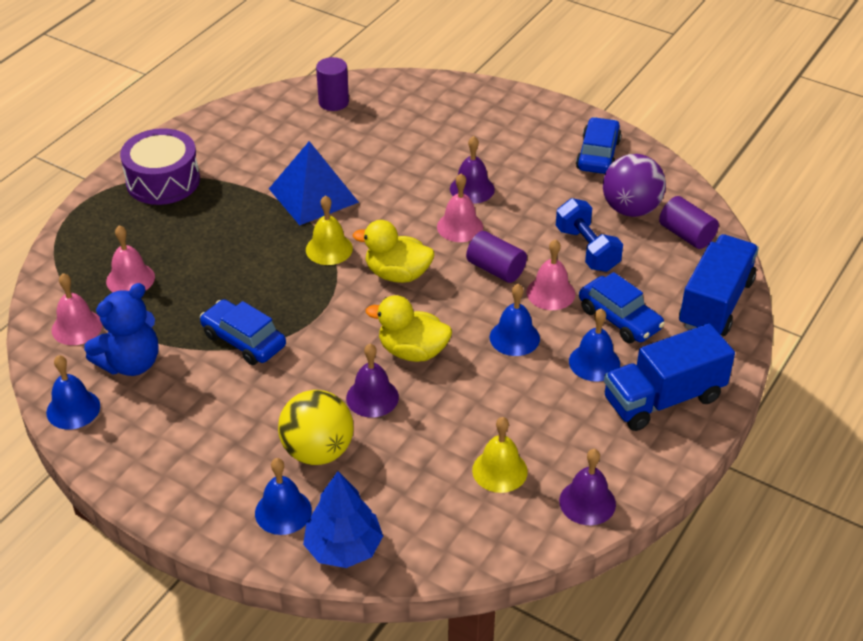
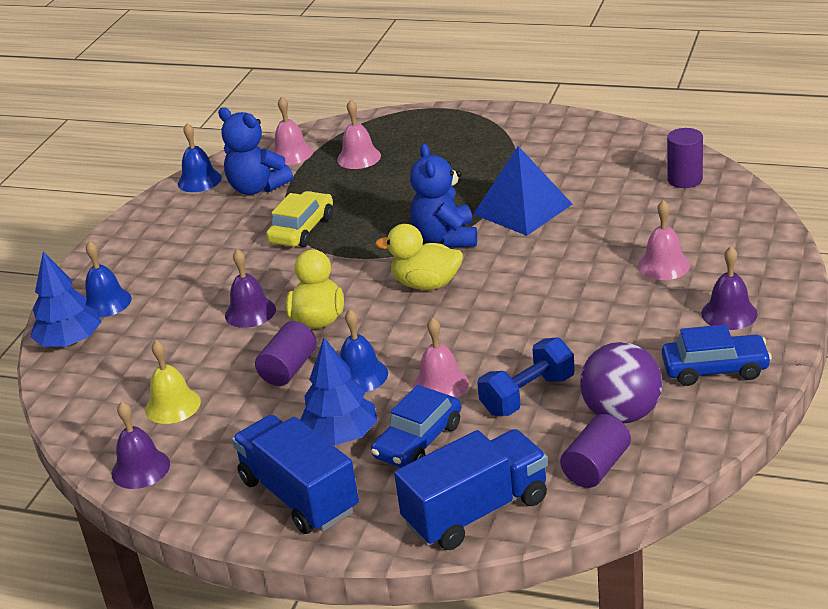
camera: 80 degrees right, 10 degrees down
purple drum [120,128,200,205] -> none
blue car [200,299,286,365] -> yellow car [266,191,333,247]
yellow ball [278,390,354,465] -> none
yellow bell [306,195,353,265] -> blue teddy bear [410,144,477,247]
yellow duck [353,220,434,283] -> yellow duck turned 75 degrees counterclockwise [375,224,463,290]
pink bell [437,173,483,242] -> pink bell moved to [638,200,690,280]
purple bell [450,136,495,204] -> purple bell moved to [701,246,758,330]
purple cylinder [466,231,527,283] -> purple cylinder moved to [255,321,317,386]
blue bell [569,309,620,382] -> blue tree [300,338,378,445]
blue truck [679,234,759,336] -> blue truck turned 45 degrees counterclockwise [394,429,548,550]

